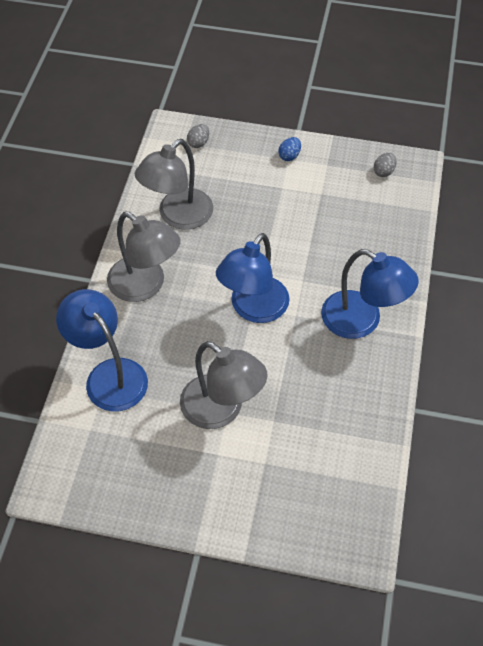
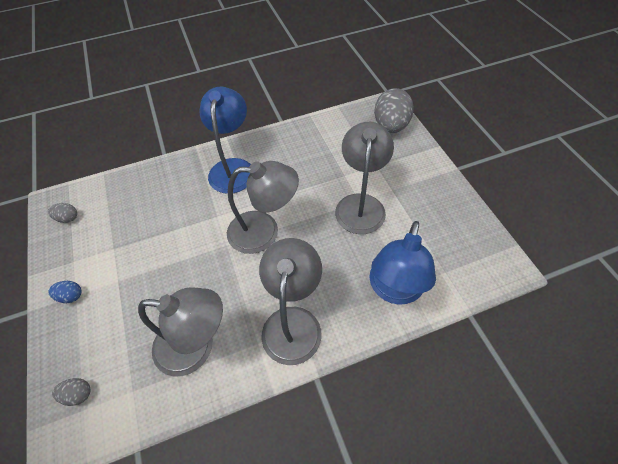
camera: 120 degrees left, 0 degrees up
blue lamp [216,233,290,323] -> grey lamp [227,161,299,254]
none -> grey egg [374,88,414,133]

